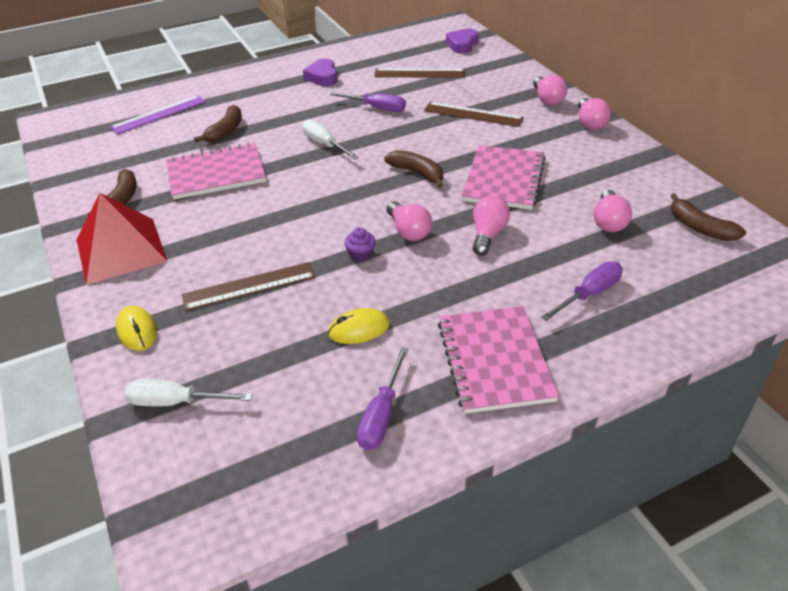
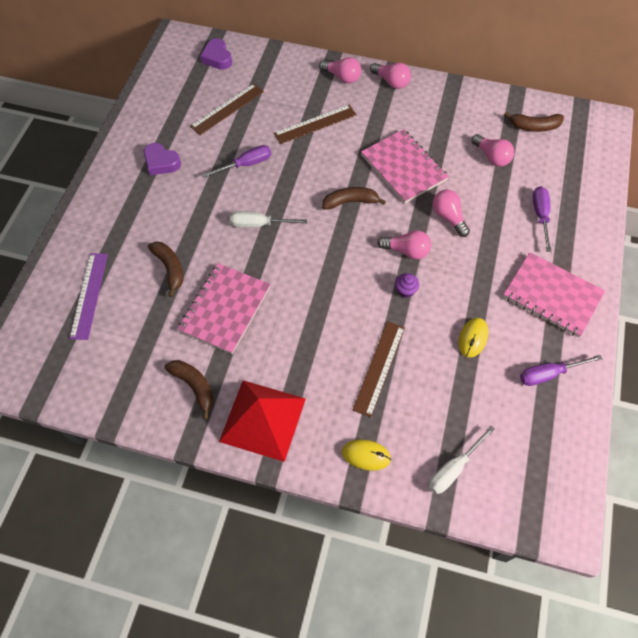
camera: 50 degrees left, 20 degrees up
purple screwdriver [357,347,408,450] -> purple screwdriver turned 105 degrees clockwise [520,355,602,386]

